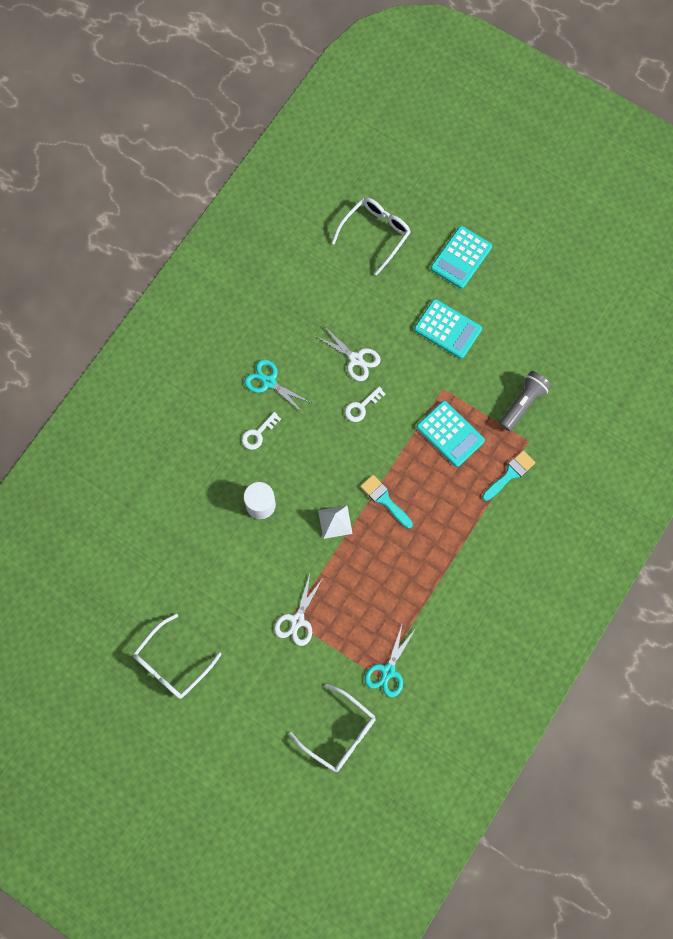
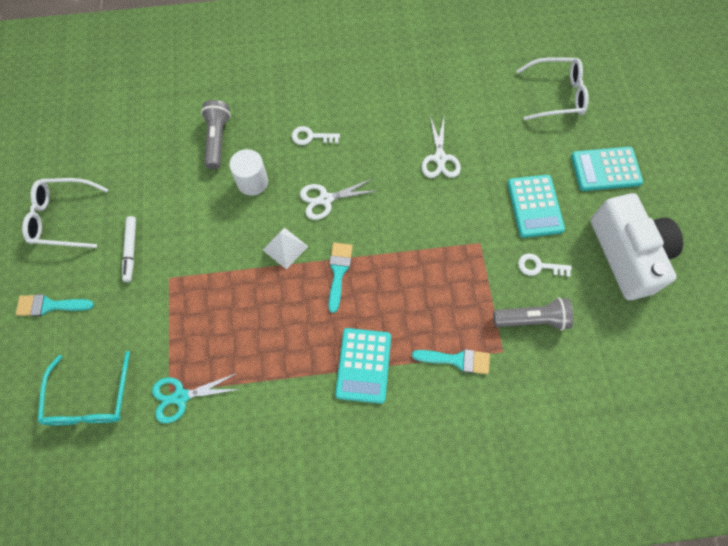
camera: 50 degrees right, 5 degrees down
turquoise scissors [244,359,311,414] -> none
white scissors [274,574,324,646] -> white scissors moved to [300,179,376,220]
white glasses [289,684,376,772] -> turquoise glasses [38,351,130,425]
white key [345,387,386,422] -> white key moved to [518,254,572,277]
turquoise calculator [416,401,485,467] -> turquoise calculator moved to [335,328,391,404]
none -> turquoise brush [16,294,94,316]
none -> white marker [122,216,136,282]
none -> grey flashlight [201,100,231,169]
none -> white camera [591,193,683,300]

